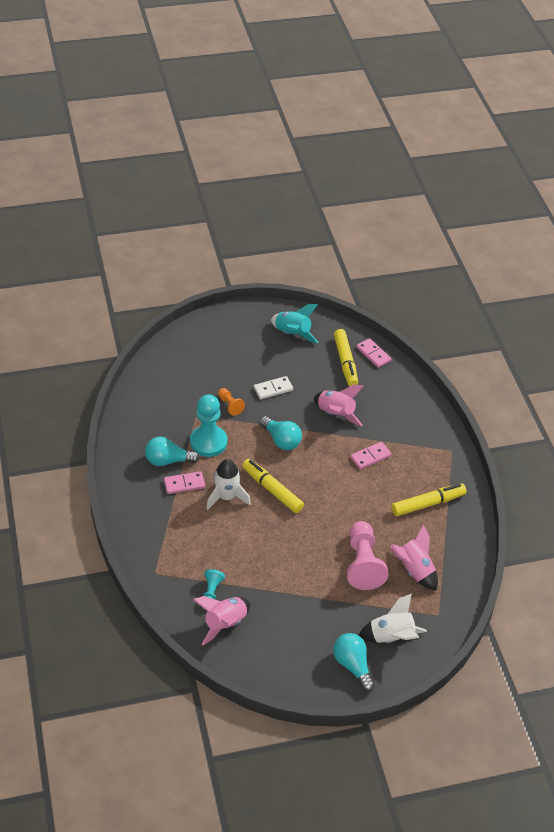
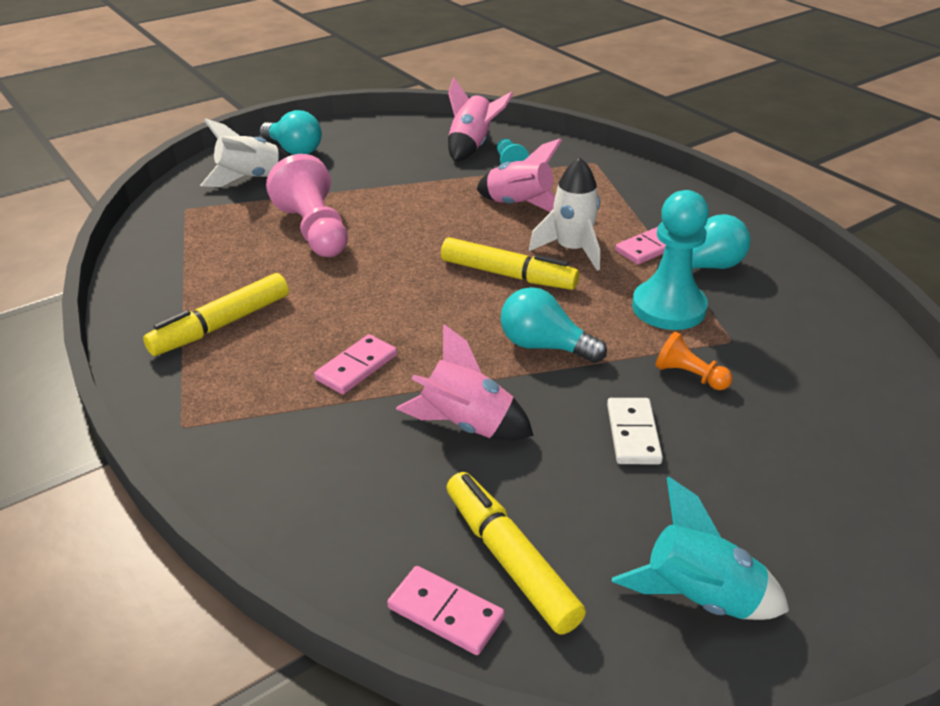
camera: 160 degrees right, 10 degrees down
white domino [254,376,293,400] -> white domino turned 45 degrees counterclockwise [607,398,663,464]
pink rocket [390,525,438,591] -> pink rocket moved to [477,138,562,212]

